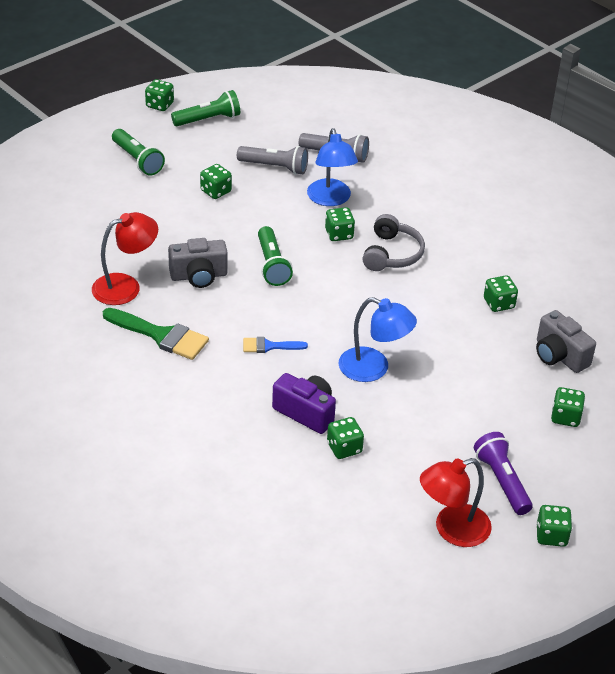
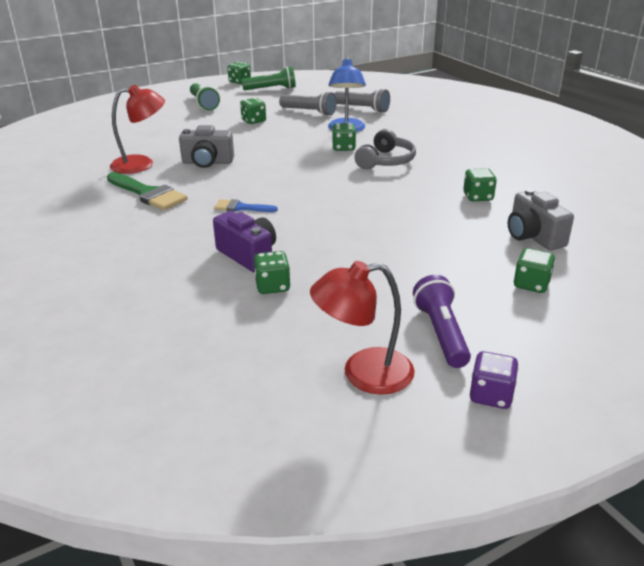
camera: 15 degrees right, 10 degrees down
green flashlight [258,226,293,286] -> none
blue lamp [339,297,417,382] -> none
green dice [536,505,572,547] -> purple dice [470,351,519,409]

